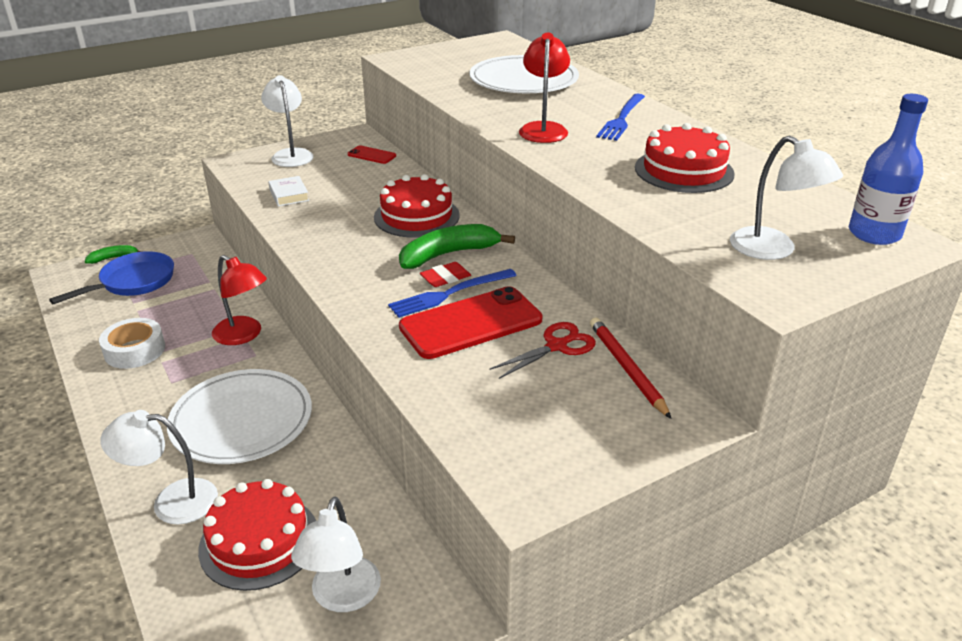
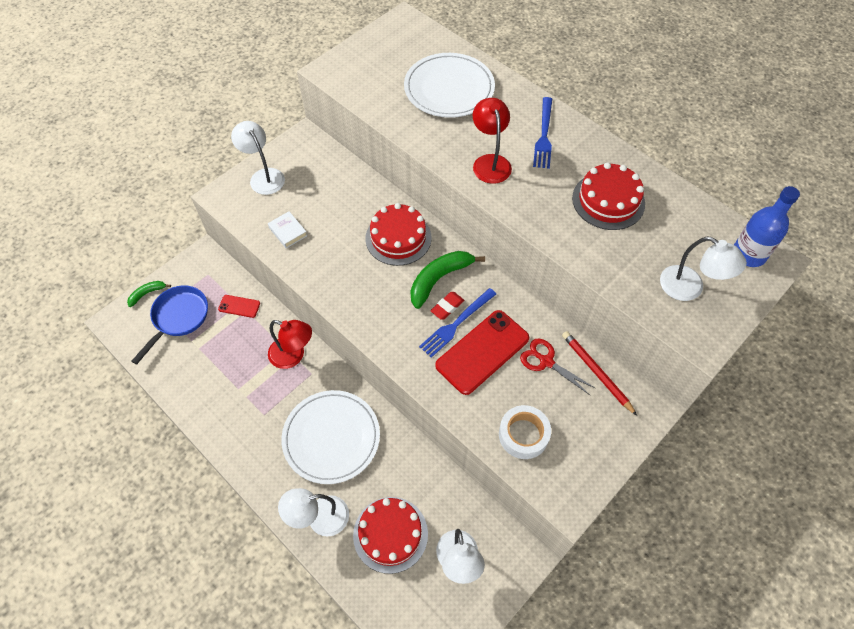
camera: 15 degrees left, 25 degrees up
white tape [99,318,165,369] -> white tape moved to [499,405,551,459]
red phone [348,145,396,164] -> red phone moved to [218,295,260,318]
red scissors [489,322,596,379] -> red scissors turned 90 degrees counterclockwise [520,339,595,395]

